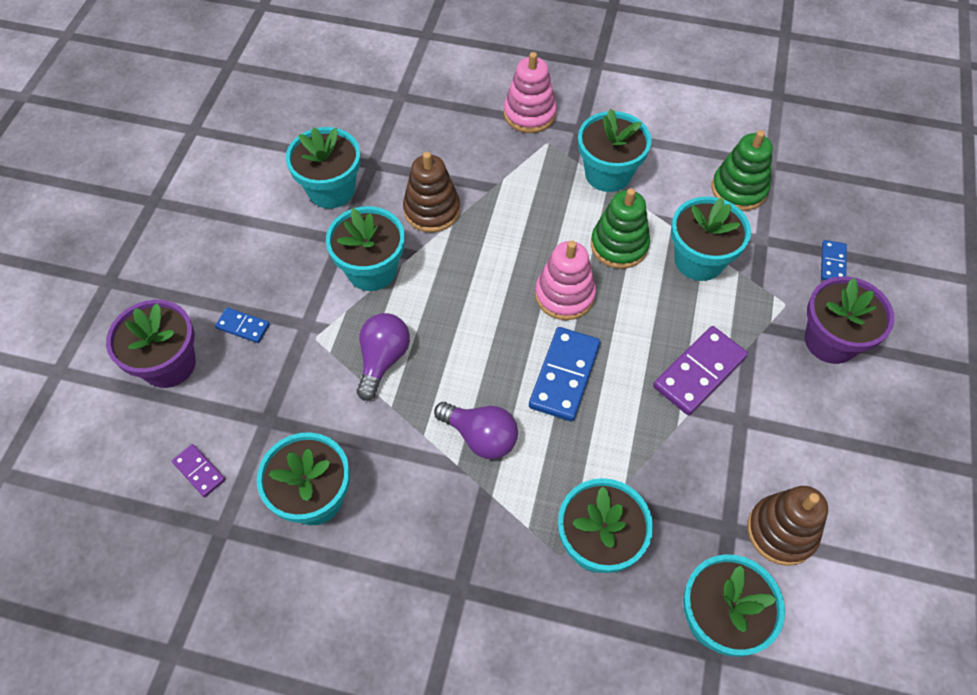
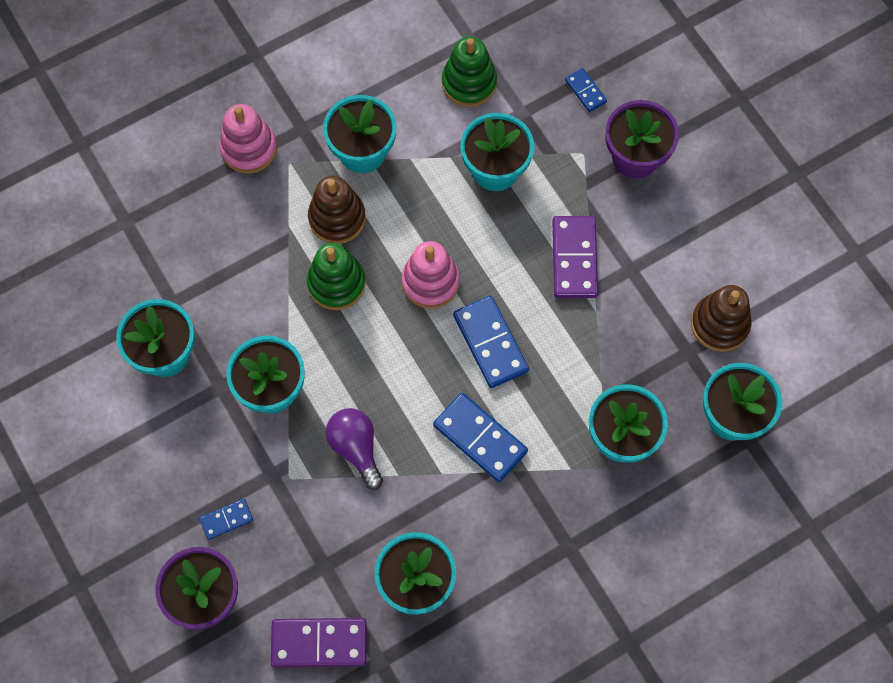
camera: 45 degrees left, 10 degrees up
purple domino [172,444,225,497] -> purple domino [271,618,366,668], size x1.86
brown stacking toy [403,152,460,232] -> brown stacking toy moved to [308,176,366,244]
purple light bulb [434,402,518,459] -> blue domino [433,393,528,482]
green stacking toy [591,188,650,269] -> green stacking toy moved to [307,243,366,310]

